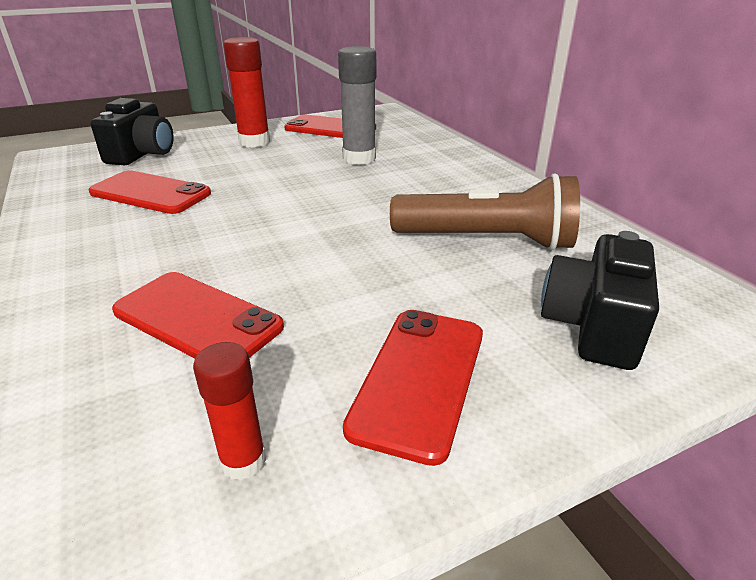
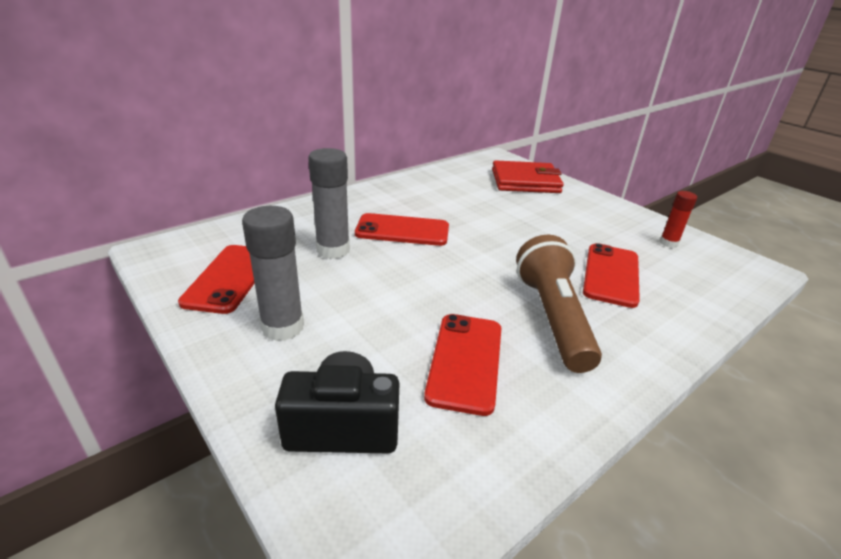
camera: 105 degrees left, 0 degrees up
red glue stick [223,37,270,148] -> grey glue stick [242,206,304,341]
red phone [343,310,483,466] -> red phone moved to [355,213,449,246]
brown flashlight [390,173,580,251] -> brown flashlight moved to [516,235,602,373]
black camera [541,231,659,370] -> red wallet [492,160,564,193]

